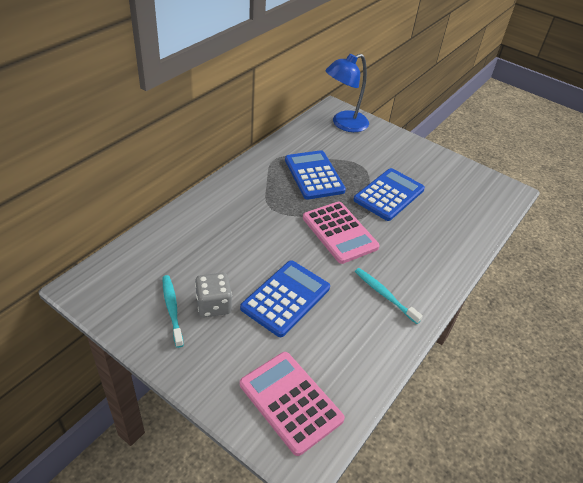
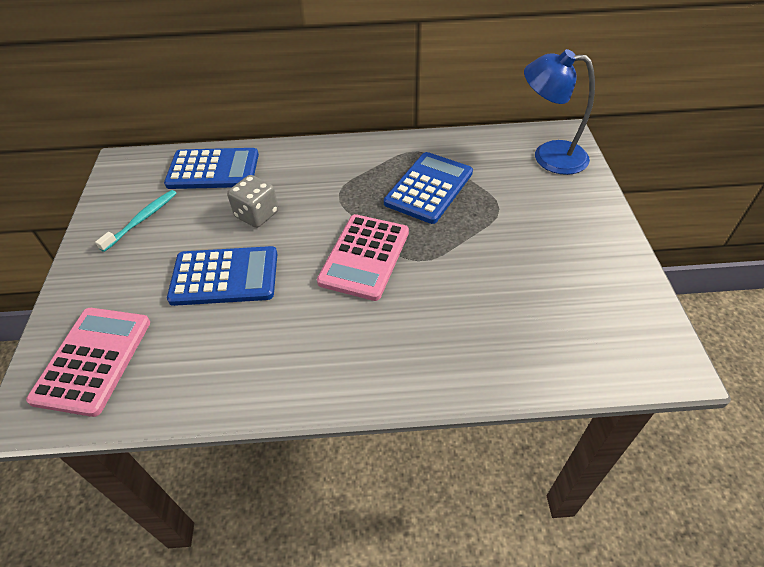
camera: 55 degrees right, 5 degrees up
grey dice [195,273,232,317] -> grey dice moved to [227,175,279,228]
blue calculator [353,168,425,221] -> blue calculator moved to [164,148,259,189]
turquoise toothbrush [355,268,423,324] -> none

